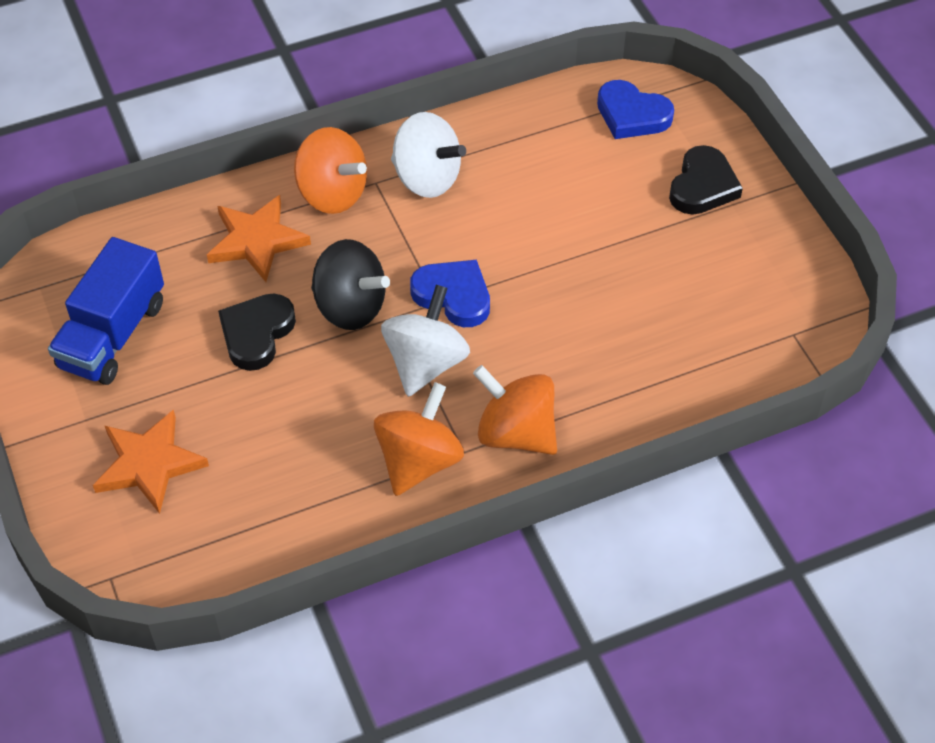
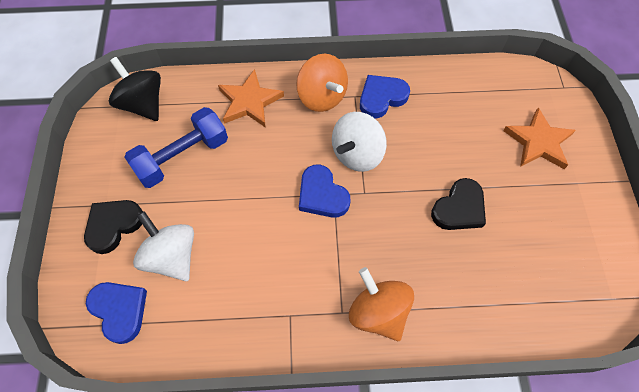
camera: 160 degrees left, 10 degrees up
blue truck [48,237,164,385] -> none
orange star [207,195,311,282] -> orange star moved to [218,69,284,128]
black spinning top [311,239,390,330] -> black spinning top moved to [109,57,161,121]
orange spinning top [374,382,464,496] -> blue heart [360,75,410,119]
white spinning top [391,112,466,198] -> white spinning top moved to [133,211,194,281]
none -> blue dumbbell [124,107,228,188]

